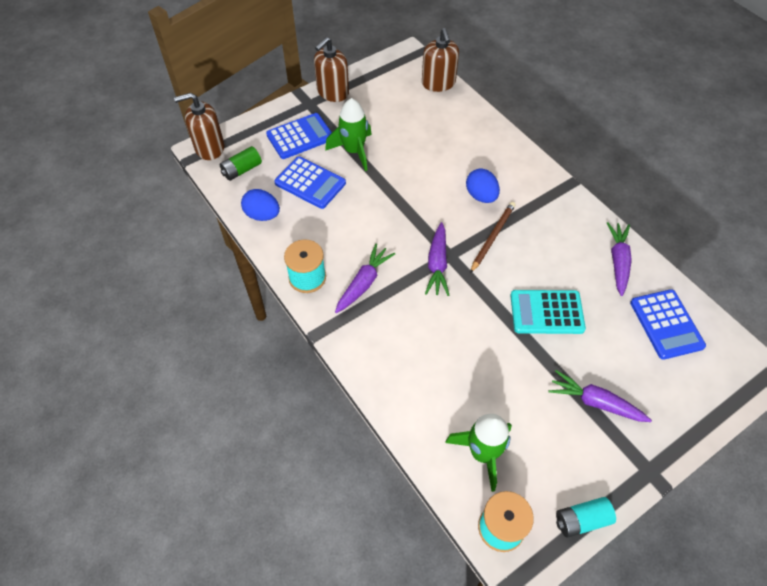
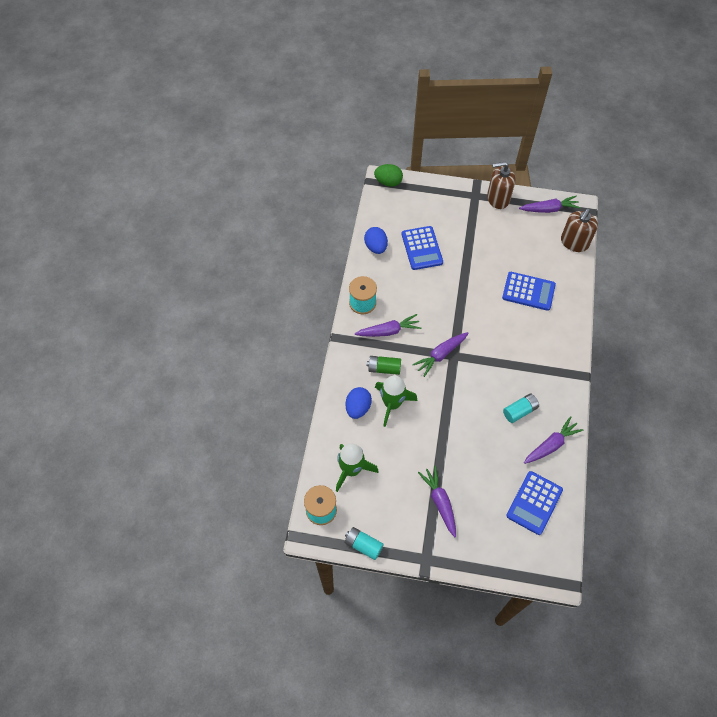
camera: 45 degrees right, 5 degrees up
brown soap dispenser [174,93,224,160] -> green egg [374,164,403,187]
green battery [220,146,262,181] -> green battery moved to [367,356,401,375]
blue calculator [266,113,332,159] -> blue calculator moved to [502,272,556,311]
green rocket [325,98,372,171] -> green rocket moved to [375,375,418,427]
blue egg [466,169,500,203] -> blue egg moved to [346,387,372,419]
brown pencil [470,202,516,273] -> none
turquoise calculator [510,290,586,334] -> none
none -> turquoise battery [503,394,539,423]
none -> purple carrot [519,196,581,213]

